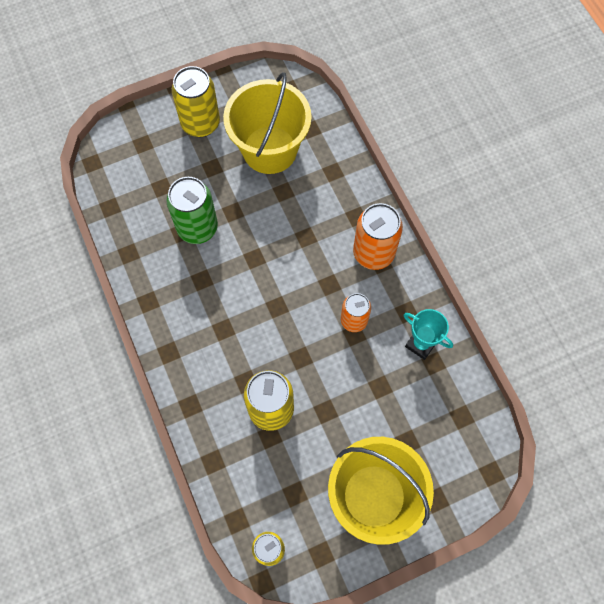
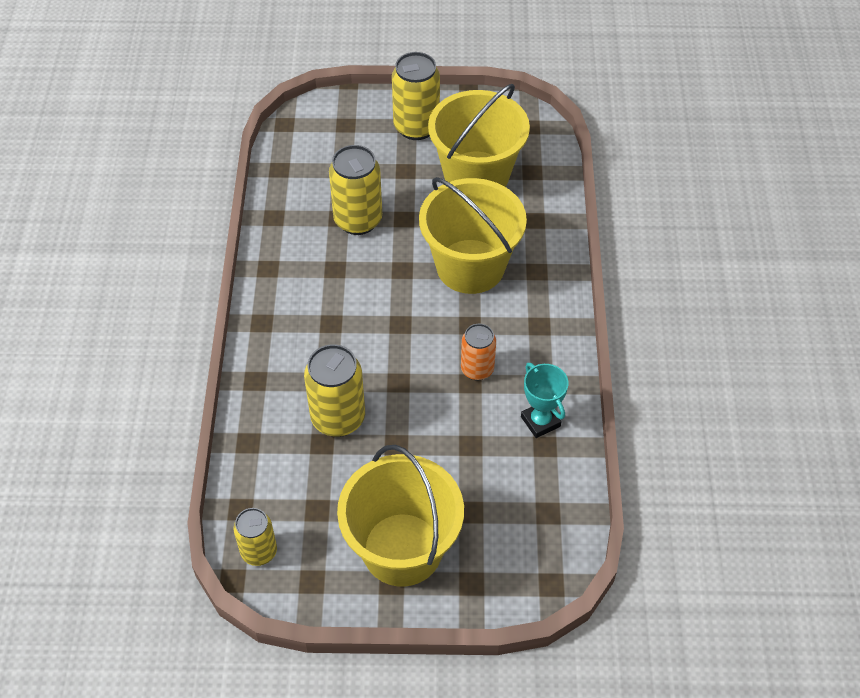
camera: 25 degrees right, 15 degrees down
green can [166,177,218,244] -> yellow can [329,145,382,235]
orange can [353,203,403,270] -> none
none -> yellow bucket [419,177,527,294]

